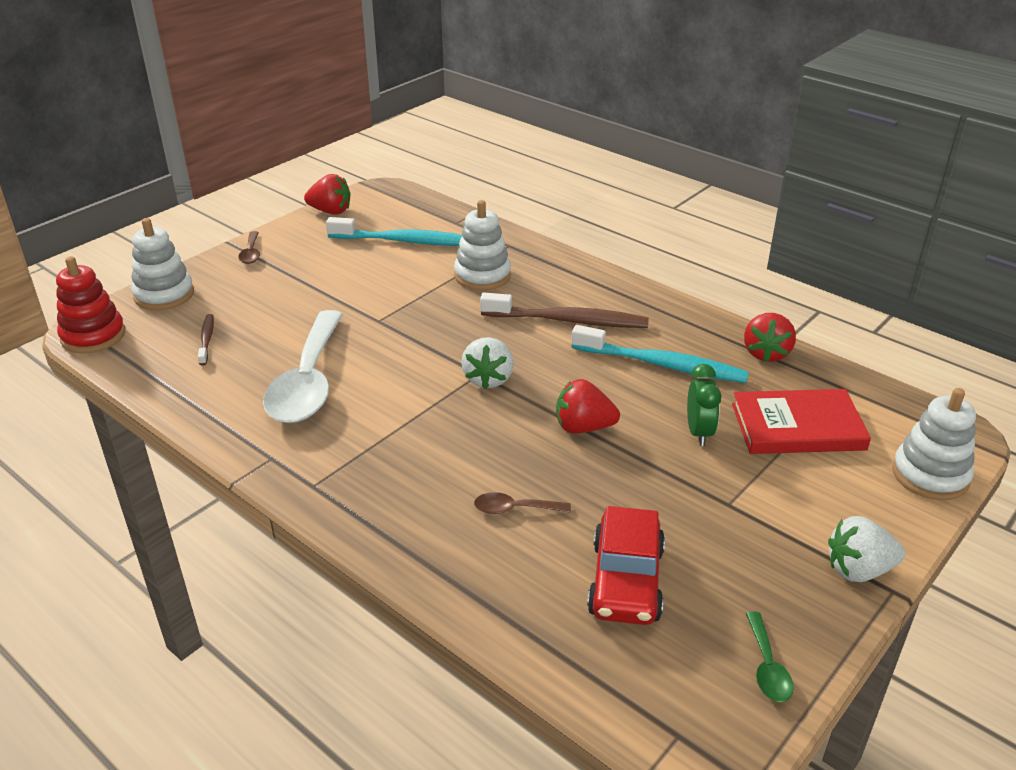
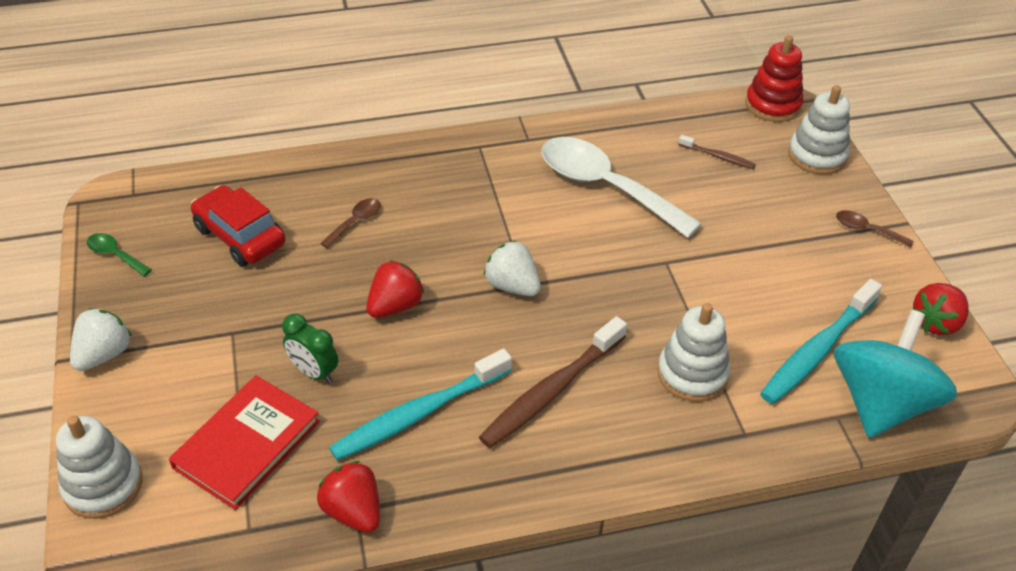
camera: 125 degrees right, 10 degrees up
none -> turquoise spinning top [834,309,957,438]

